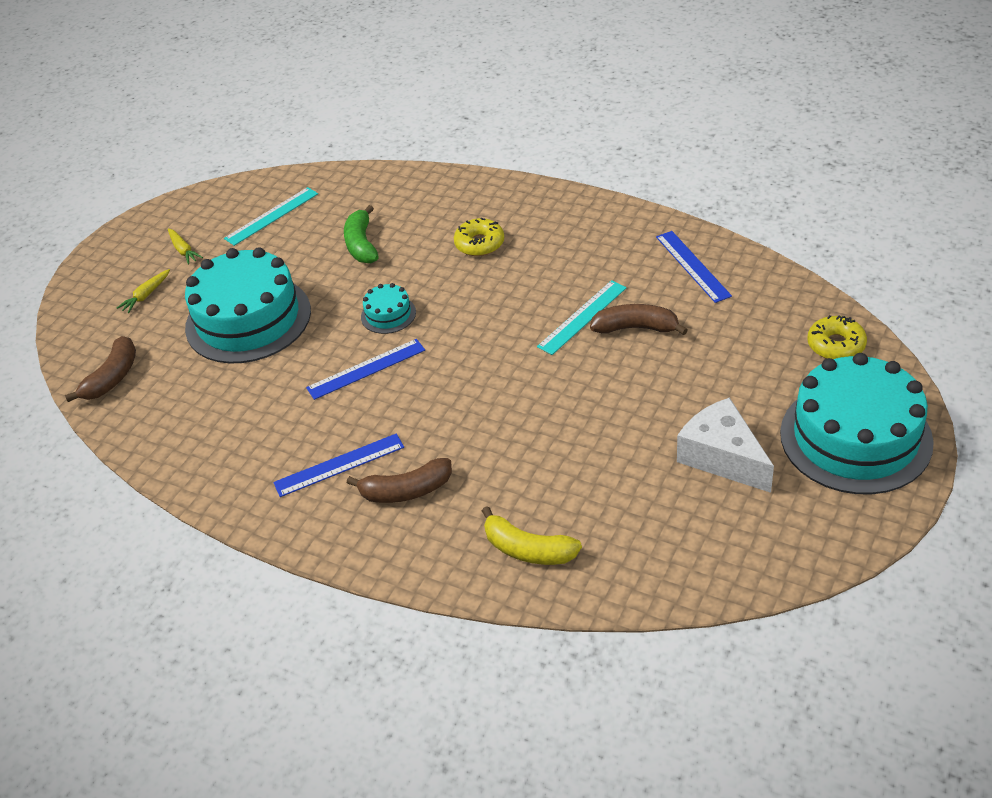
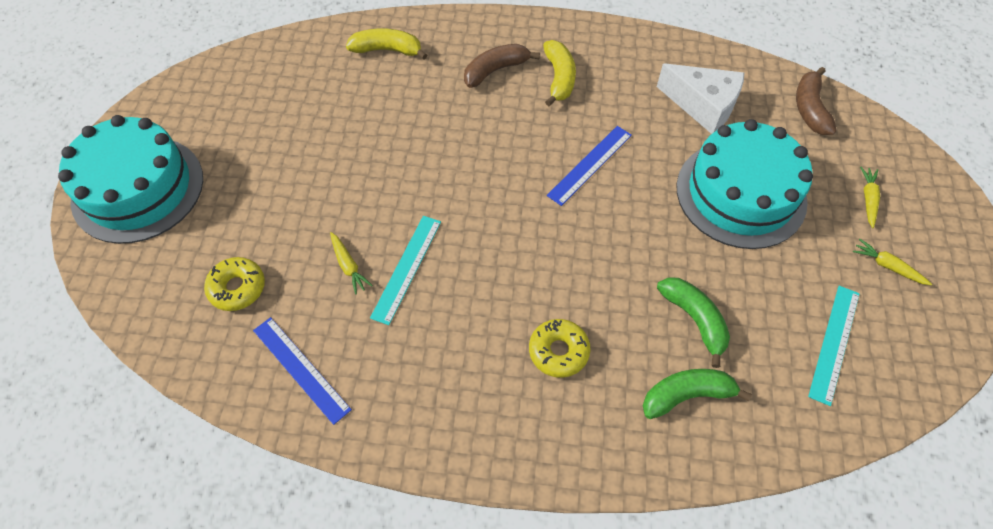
camera: 155 degrees right, 15 degrees up
blue ruler [273,433,404,497] -> yellow banana [543,40,576,106]
turquoise cake [361,283,416,334] -> none
brown banana [590,304,688,335] -> yellow carrot [330,232,373,295]
white cheese [677,397,774,493] -> white cheese moved to [657,63,744,134]
yellow donut [807,315,867,359] -> yellow donut moved to [204,257,265,311]
none -> green banana [643,369,752,419]

